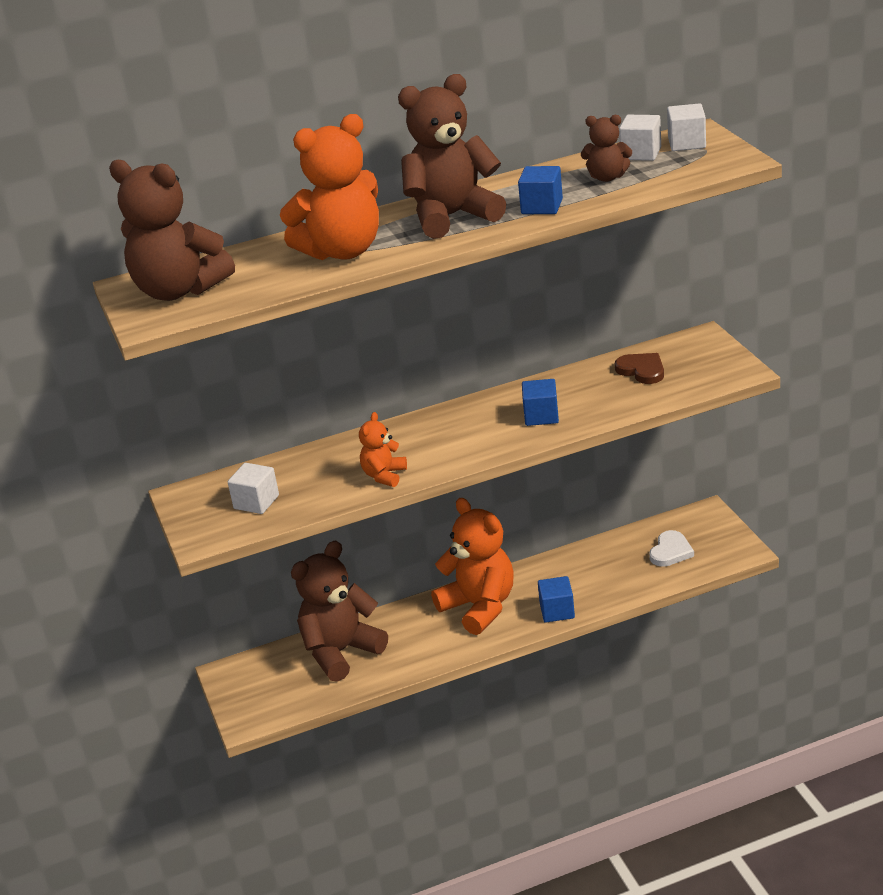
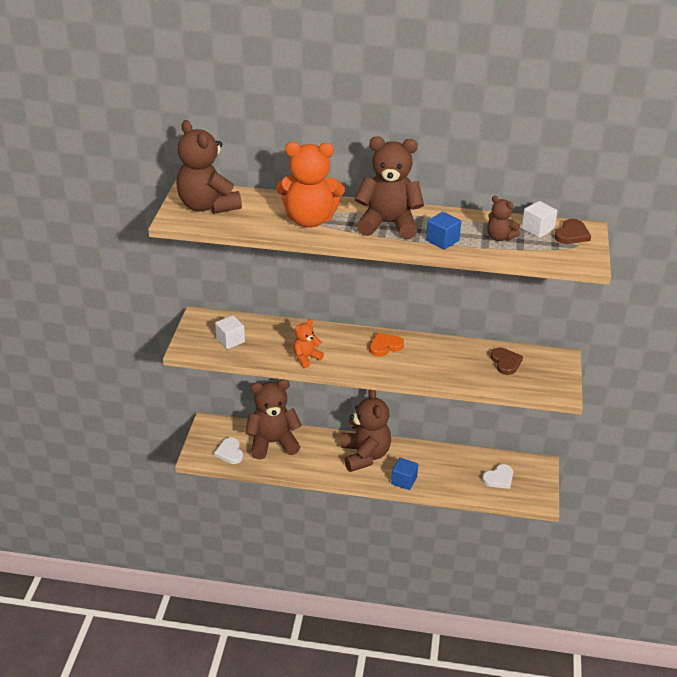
camera: 25 degrees right, 5 degrees up
orange teddy bear [431,498,513,635] -> brown teddy bear [341,390,391,472]
blue cube [522,379,559,426] -> none
white cube [667,103,706,151] -> brown heart [554,219,591,244]
none -> white heart [214,437,243,464]
none -> orange heart [369,333,404,356]

